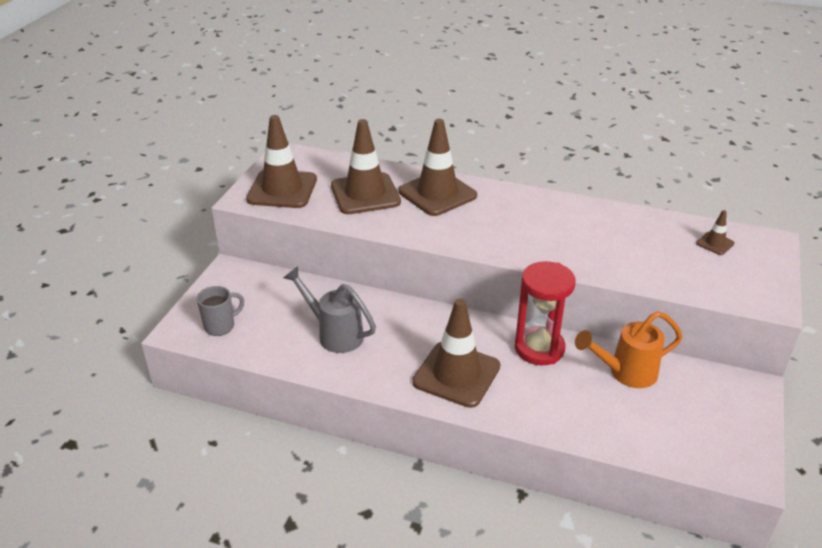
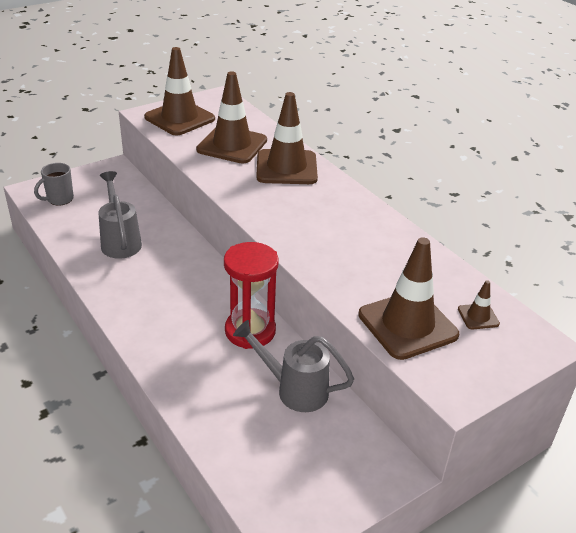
camera: 35 degrees right, 0 degrees up
grey mug [196,286,244,336] -> grey mug turned 135 degrees clockwise [34,163,74,206]
brown traffic cone [412,299,500,408] -> brown traffic cone moved to [358,237,459,360]
orange watering can [575,311,683,388] -> grey watering can [233,320,354,412]

